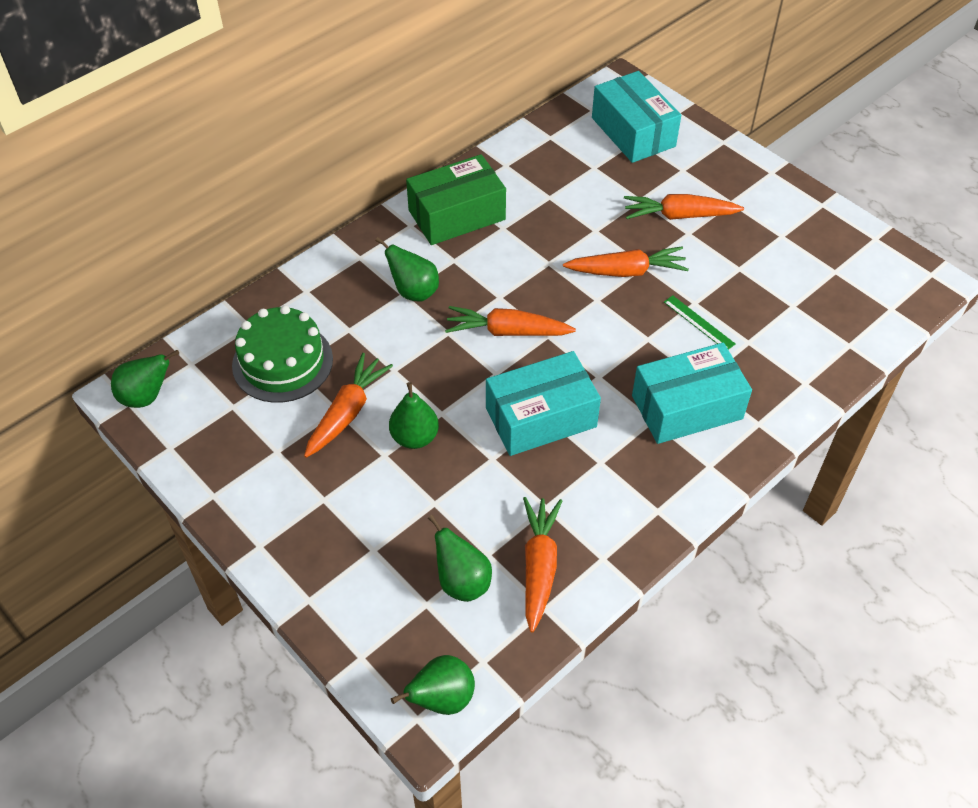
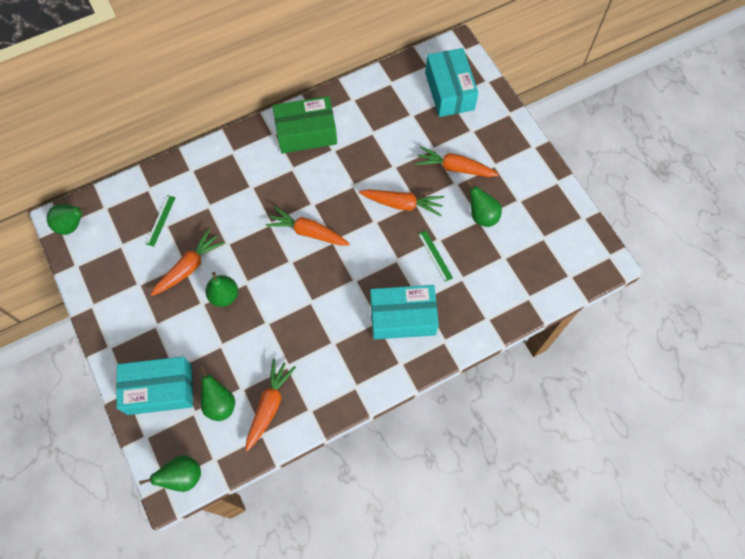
camera: 15 degrees right, 15 degrees up
green cake [232,305,333,403] -> green ruler [146,195,176,247]
green pear [375,237,439,301] -> green pear moved to [466,180,502,227]
turquoise box [486,351,601,456] -> turquoise box moved to [116,356,193,415]

